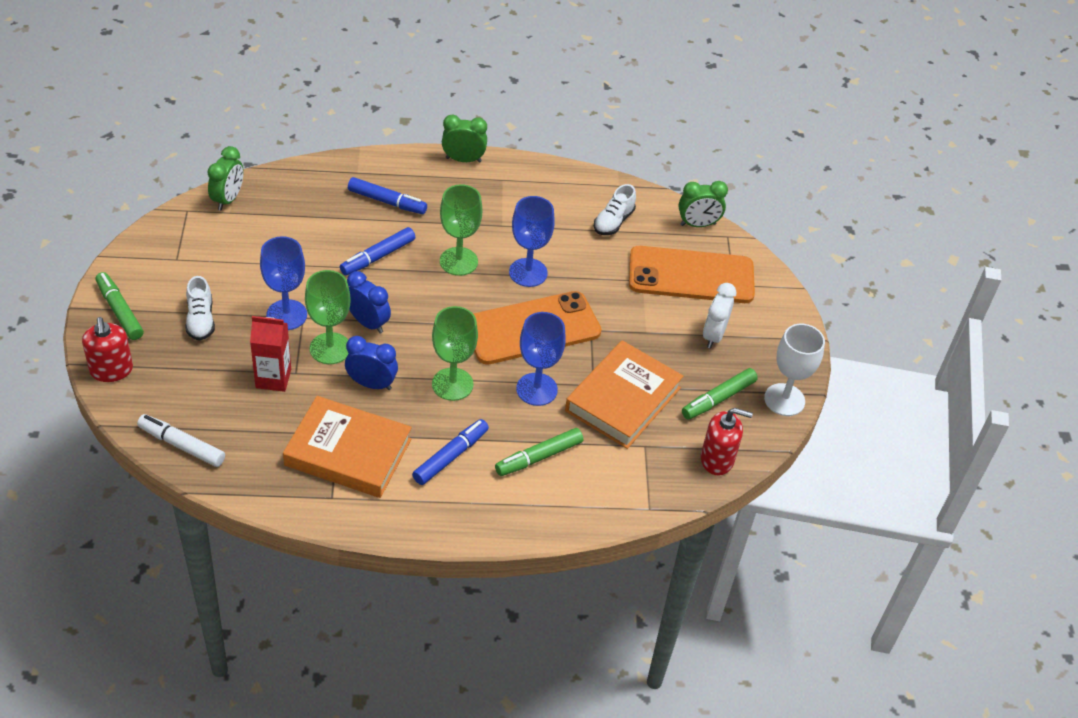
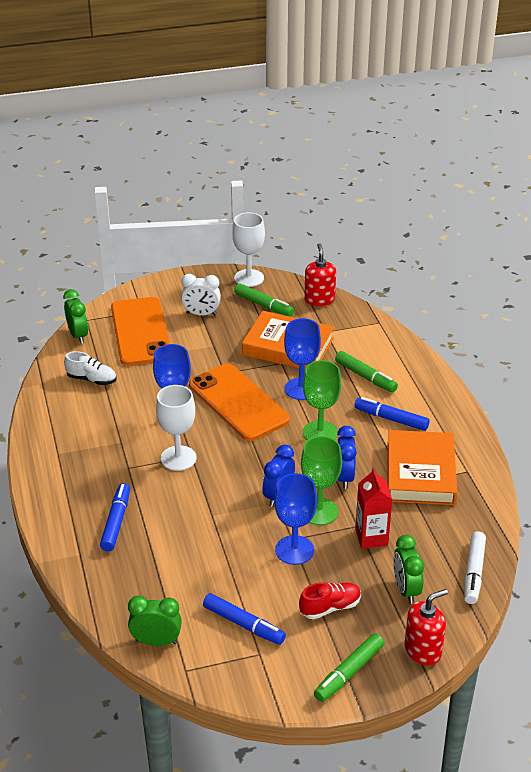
camera: 100 degrees left, 10 degrees down
white shoe [186,276,215,341] -> red shoe [299,582,361,619]
blue marker [340,227,415,275] -> blue marker moved to [203,593,286,645]
green goblet [440,184,482,276] -> white goblet [156,385,196,471]
green clock [442,115,487,162] -> green clock moved to [393,535,424,604]

